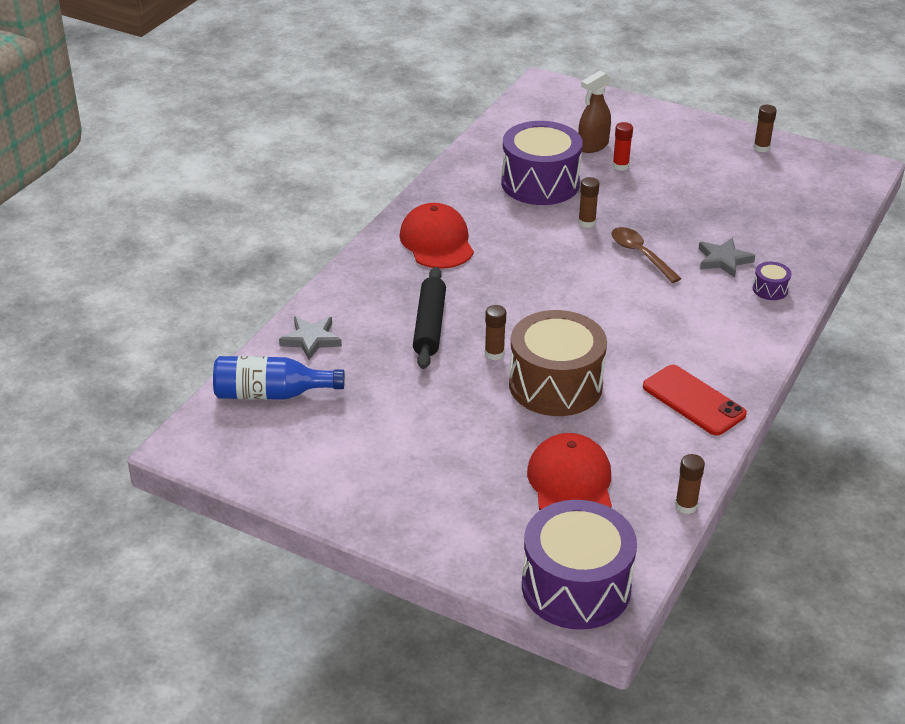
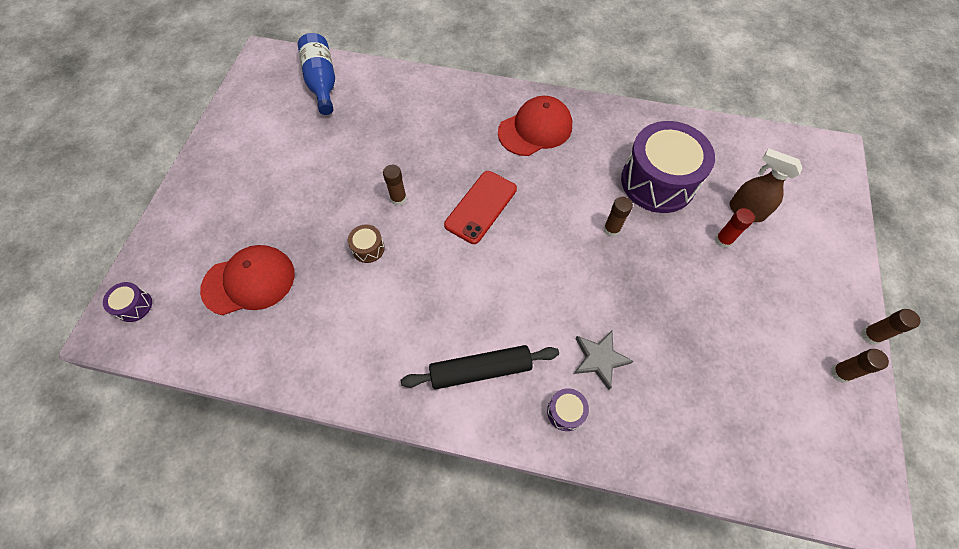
camera: 75 degrees right, 25 degrees up
grey star [279,317,342,360] -> none
black rolling pin [413,267,446,369] -> black rolling pin moved to [401,345,559,389]
brown drum [509,310,607,416] -> brown drum [348,224,385,263], size x0.41
purple drum [522,500,637,630] -> purple drum [103,282,152,322], size x0.41
brown spoon [611,227,682,283] -> none
red phone [643,365,747,436] -> red phone moved to [444,171,517,244]
brown glue stick [675,454,705,514] -> brown glue stick moved to [861,309,920,345]

